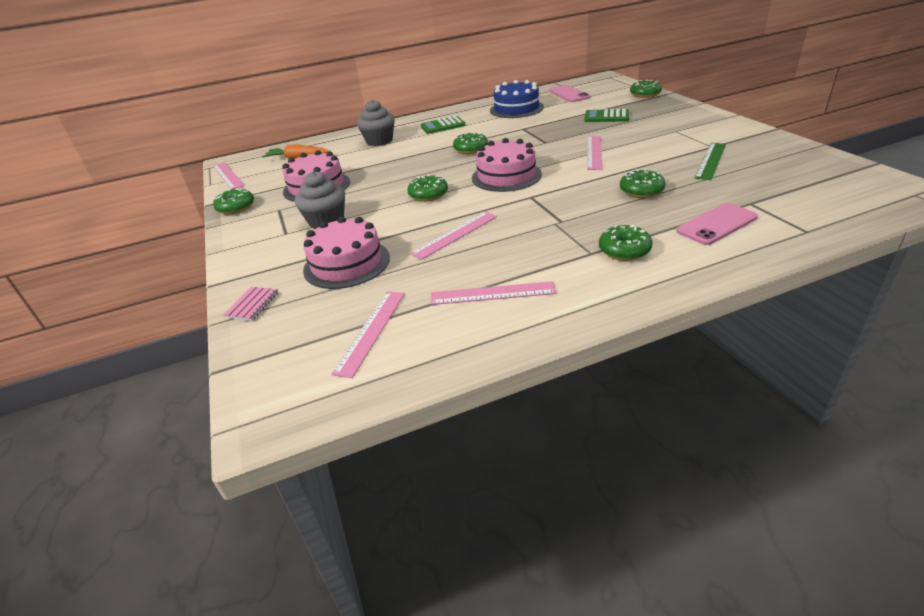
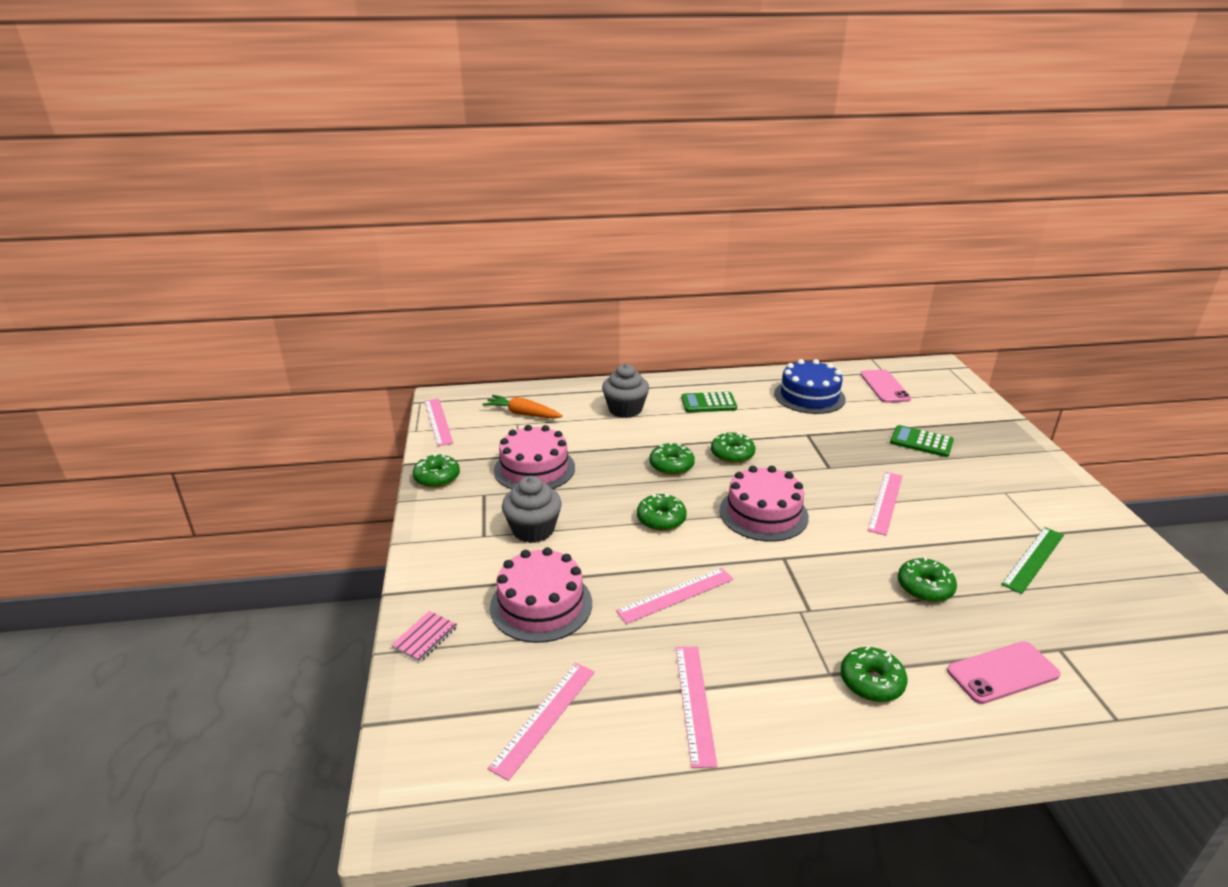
camera: 10 degrees right, 5 degrees down
pink ruler [431,281,557,305] -> pink ruler turned 75 degrees clockwise [676,647,718,768]
green donut [630,79,662,98] -> green donut moved to [649,442,695,475]

